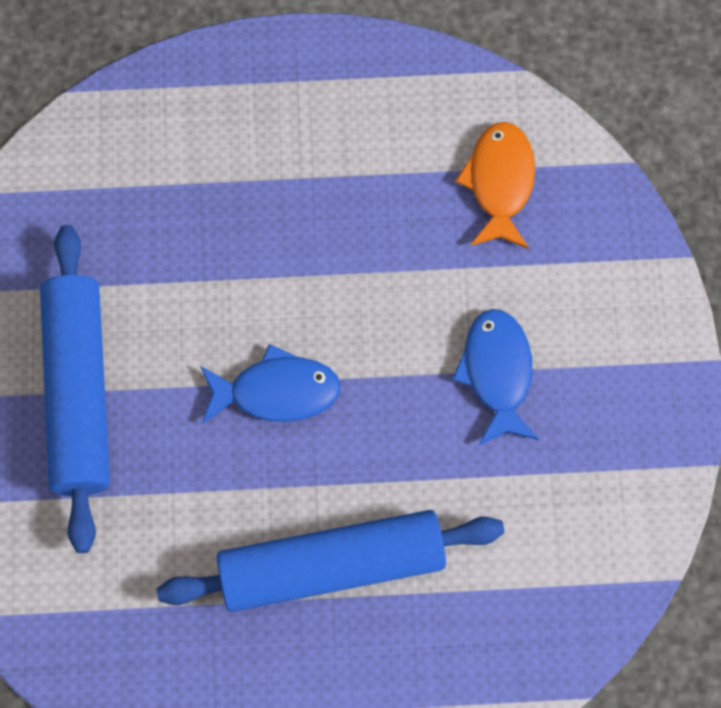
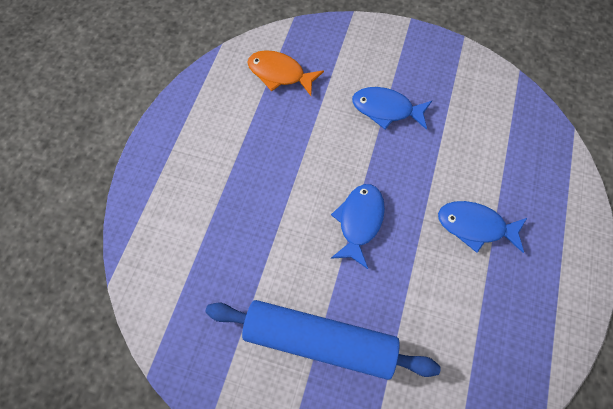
camera: 70 degrees left, 5 degrees down
blue rolling pin [157,510,505,612] -> blue fish [438,201,527,253]

